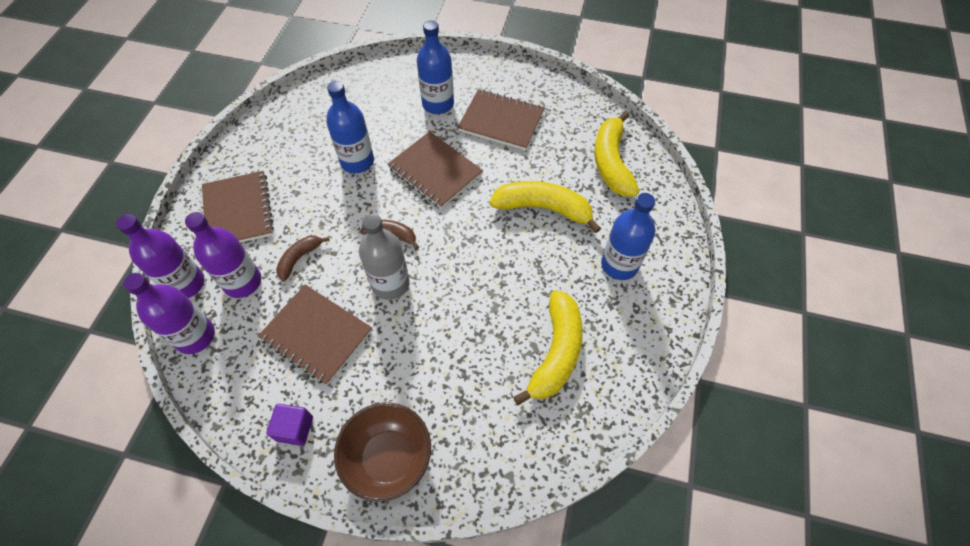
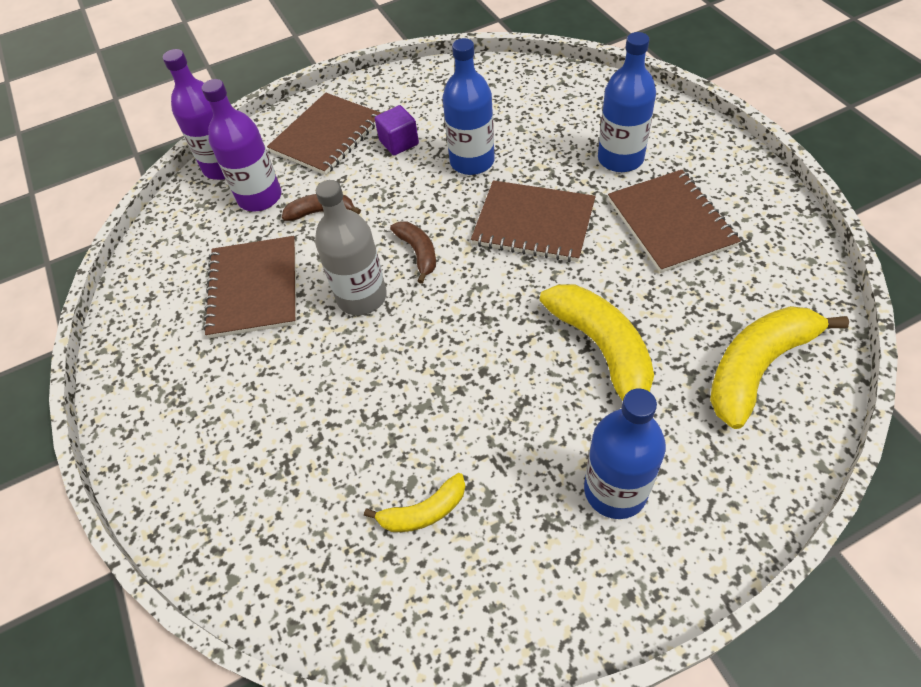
camera: 55 degrees right, 5 degrees down
purple bottle [123,273,215,354] -> none
purple cube [266,404,313,446] -> purple cube moved to [375,105,419,155]
brown bowl [334,402,431,502] -> none
brown notebook [387,131,483,209] -> brown notebook turned 75 degrees counterclockwise [471,180,596,262]
yellow banana [513,290,583,406] -> yellow banana [364,473,465,532], size x0.54

